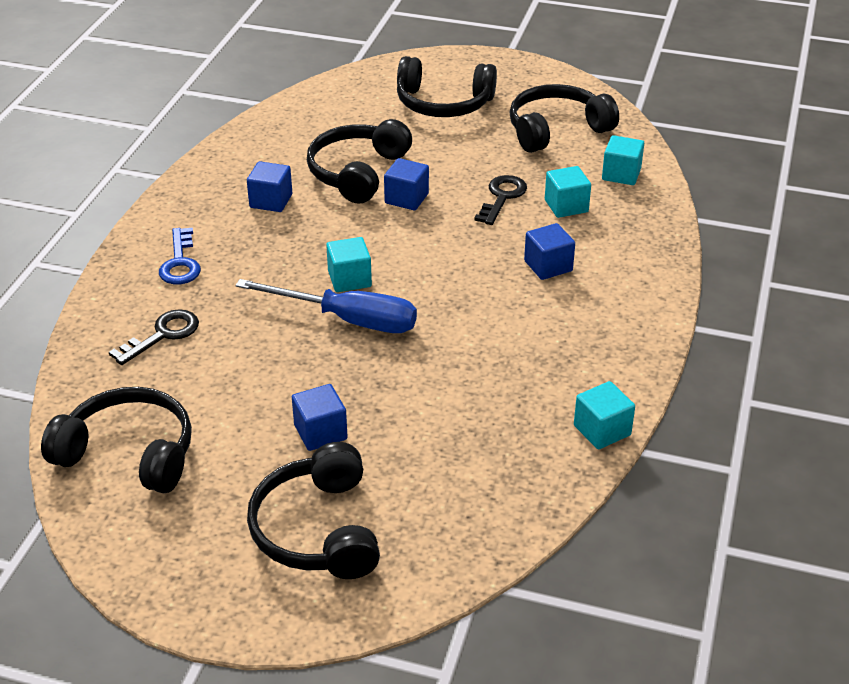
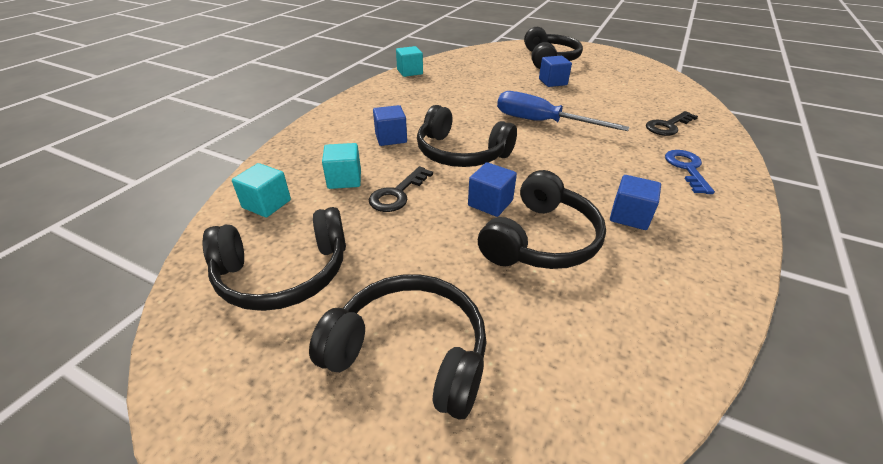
camera: 170 degrees left, 0 degrees up
black headphones [41,387,192,493] -> black headphones moved to [417,105,517,167]
turquoise cube [326,237,372,292] -> none

